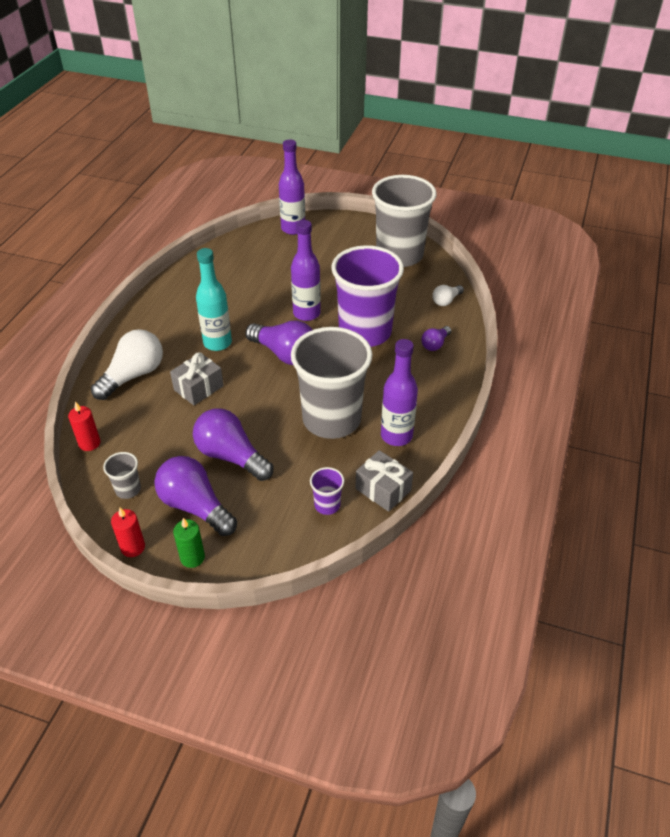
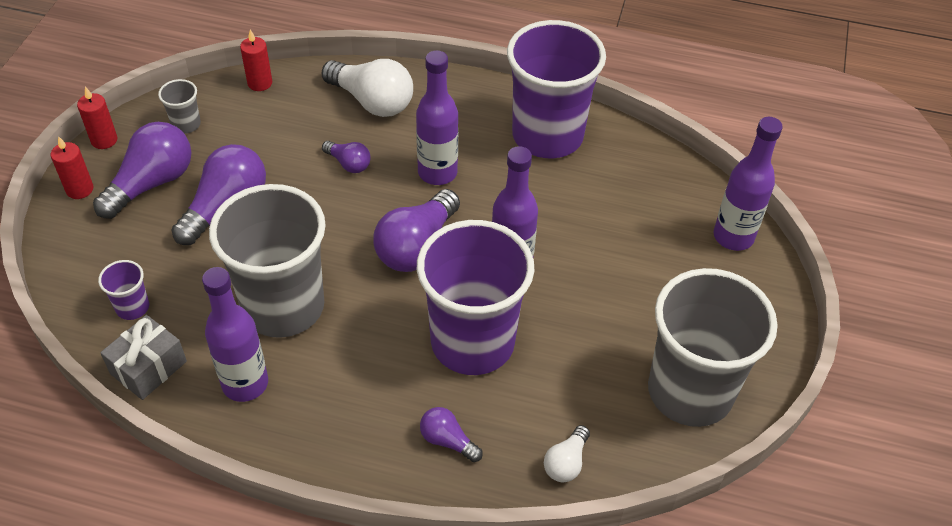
camera: 85 degrees right, 5 degrees up
grey gift [170,352,224,405] -> purple light bulb [322,141,371,173]
green candle [173,518,205,568] -> red candle [51,136,93,199]
turquoise bottle [196,248,232,351] -> purple bottle [416,51,458,185]
white light bulb [432,285,464,306] -> white light bulb turned 105 degrees counterclockwise [544,425,590,482]
none -> purple cup [507,20,606,158]

